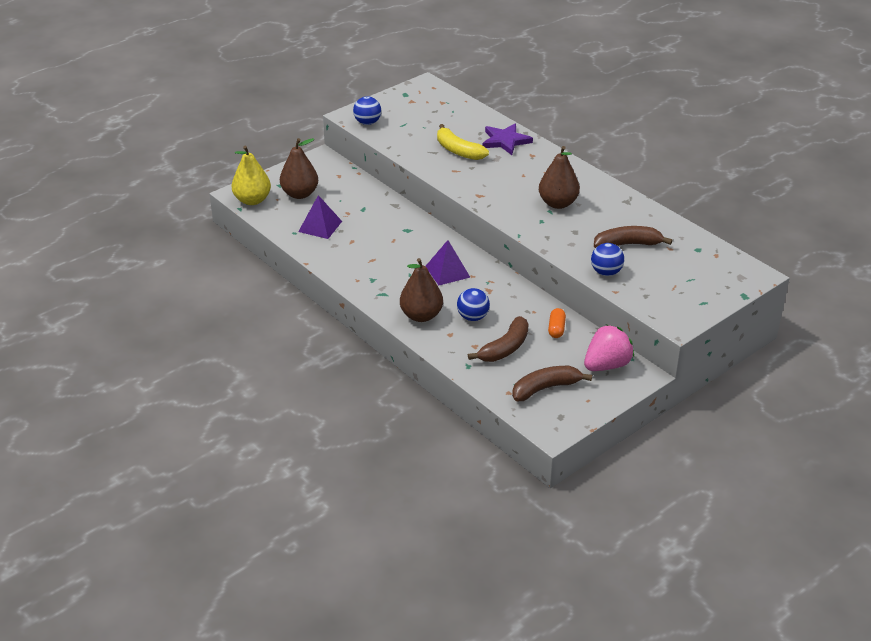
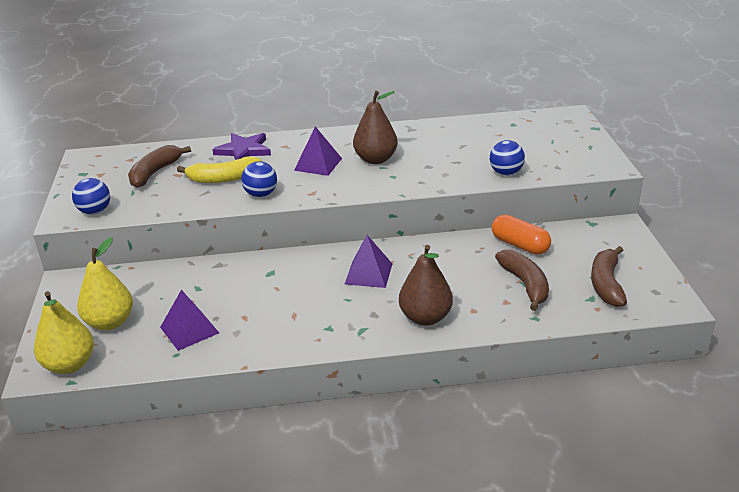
camera: 55 degrees left, 5 degrees down
brown pear [280,138,318,199] -> yellow pear [77,237,133,330]
blue ball [457,288,490,321] -> blue ball moved to [241,161,277,197]
orange capsule [548,308,566,338] -> orange capsule [492,215,551,255], size x1.55
pink strawberry [584,324,634,371] -> none
brown banana [594,226,673,248] -> brown banana moved to [128,145,191,188]
none -> purple pyramid [294,126,342,176]

